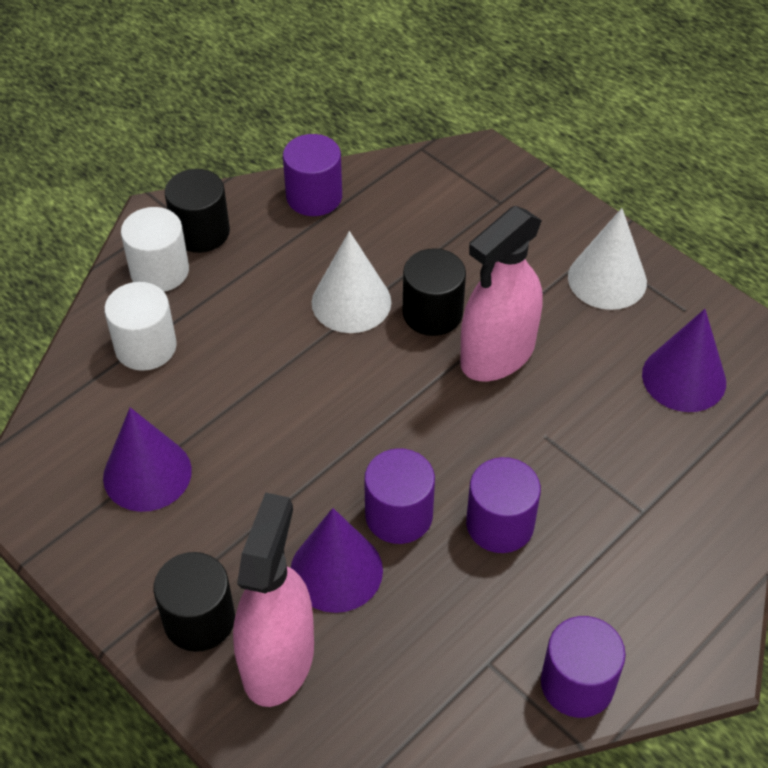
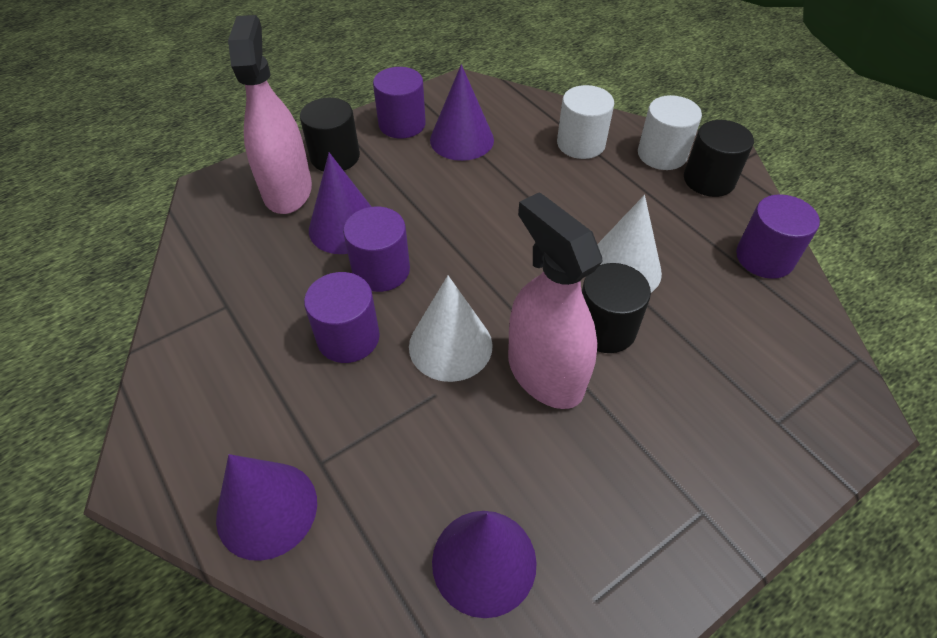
camera: 100 degrees right, 0 degrees up
pink spray bottle [233,492,314,707] -> pink spray bottle turned 120 degrees counterclockwise [228,15,312,214]
purple cylinder [541,616,626,718] -> purple cylinder moved to [373,67,426,139]
white cone [568,208,647,310] -> white cone moved to [409,275,493,382]
none -> purple cone [216,454,317,561]

